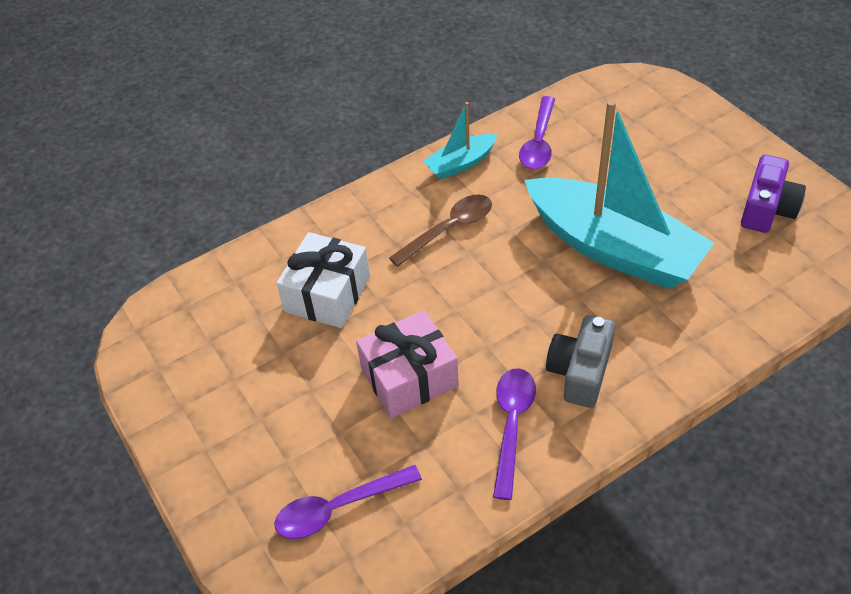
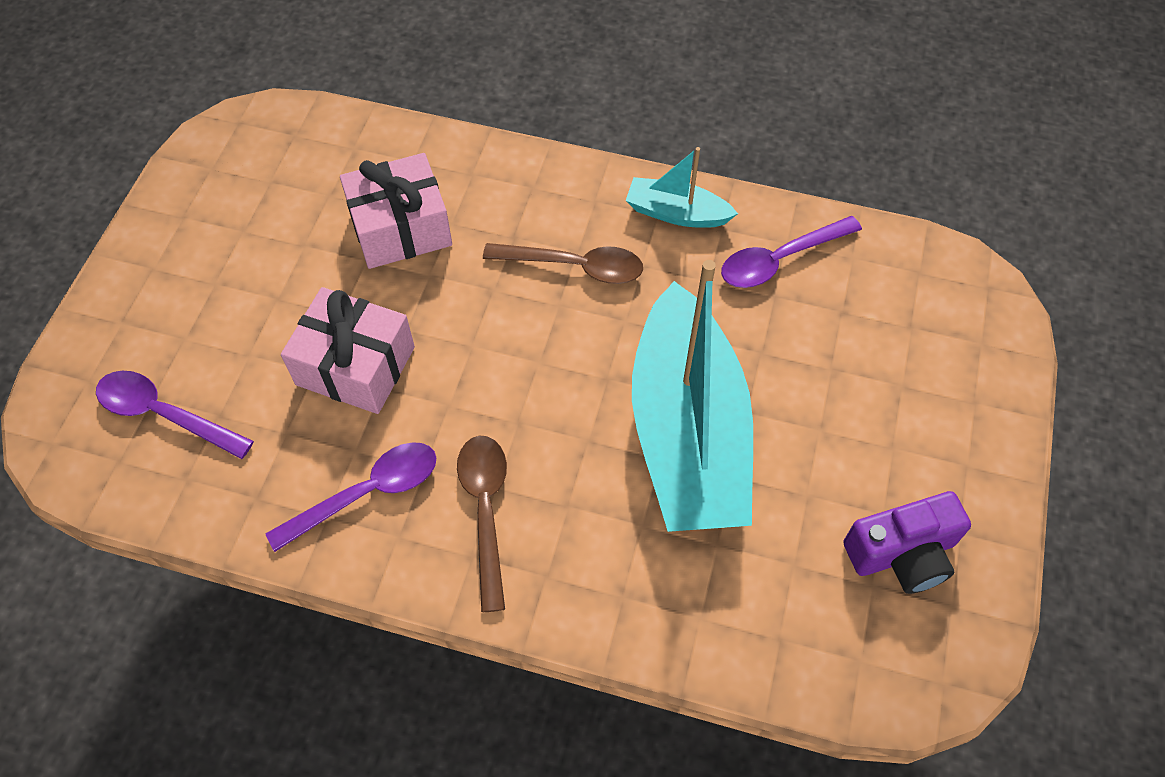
camera: 45 degrees right, 10 degrees up
white gift [276,232,370,328] -> pink gift [340,153,452,269]
grey camera [546,315,615,408] -> brown spoon [457,435,507,612]

